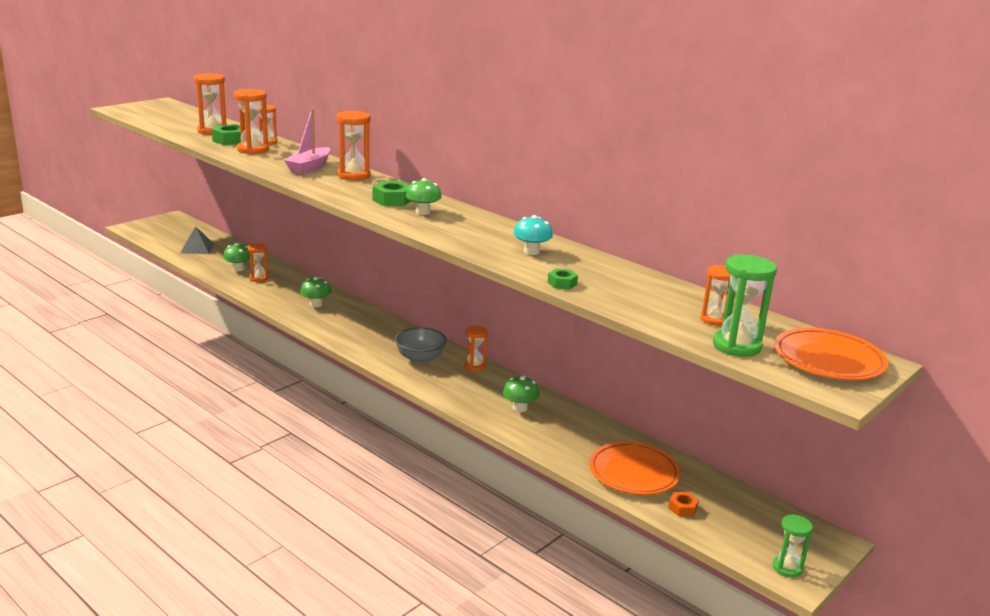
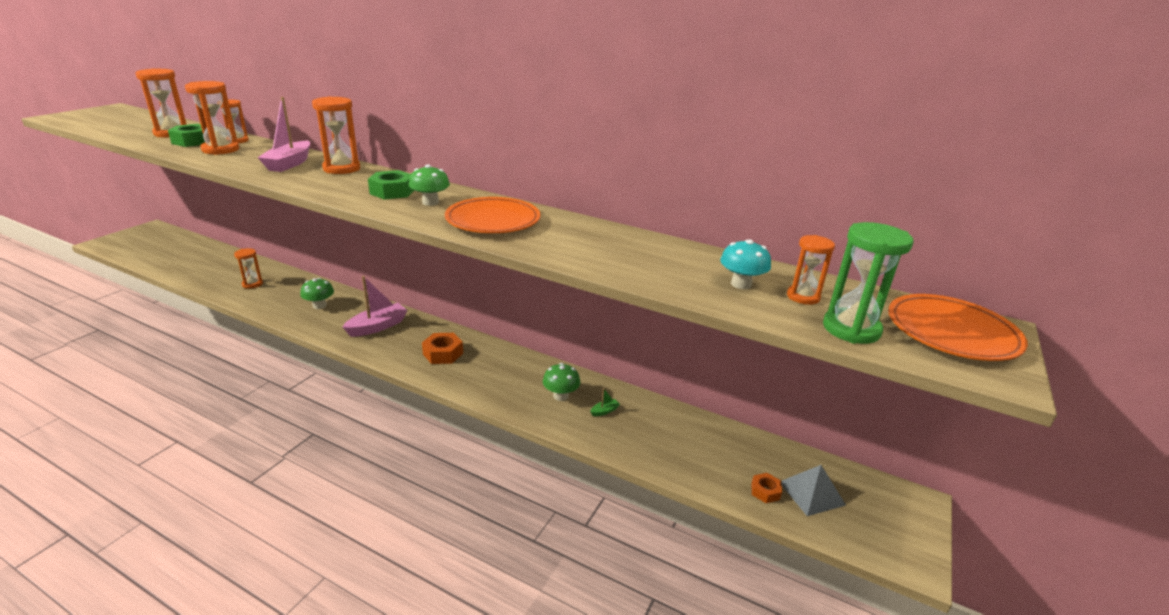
camera: 15 degrees left, 5 degrees up
grey pyramid [180,226,214,254] -> grey pyramid moved to [781,465,846,516]
green mushroom [223,243,250,271] -> none
grey bowl [395,327,447,364] -> orange nut [422,333,463,364]
orange hourglass [464,326,488,371] -> none
turquoise mushroom [513,215,553,255] -> turquoise mushroom moved to [720,239,771,289]
green nut [548,269,578,289] -> none
orange plate [589,442,681,495] -> orange plate moved to [445,197,541,233]
green hourglass [773,514,813,578] -> none
none -> pink boat [343,276,408,337]
none -> green boat [590,388,620,416]

